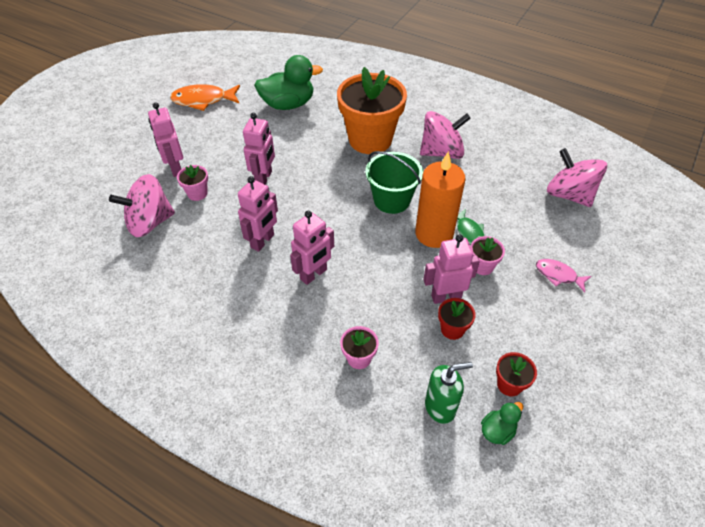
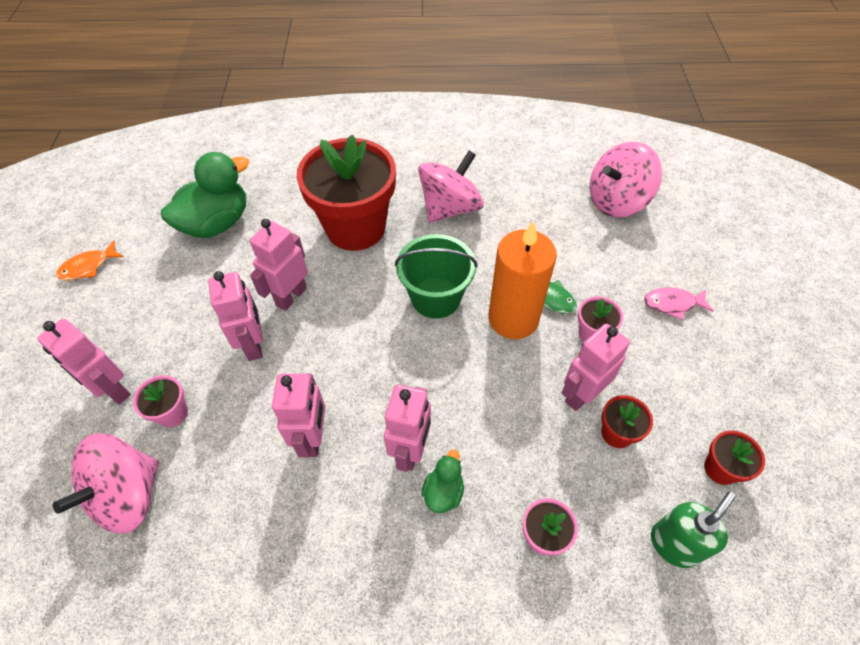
camera: 30 degrees left, 5 degrees up
orange fish [170,84,240,111] -> orange fish [56,241,123,281], size x0.60
orange flower pot [337,67,407,154] -> red flower pot [296,135,396,251]
green duck [481,402,523,445] -> green duck moved to [421,450,464,513]
pink spinning top [547,148,607,207] -> pink spinning top turned 45 degrees counterclockwise [590,142,662,217]
none -> pink robot [250,219,308,311]

